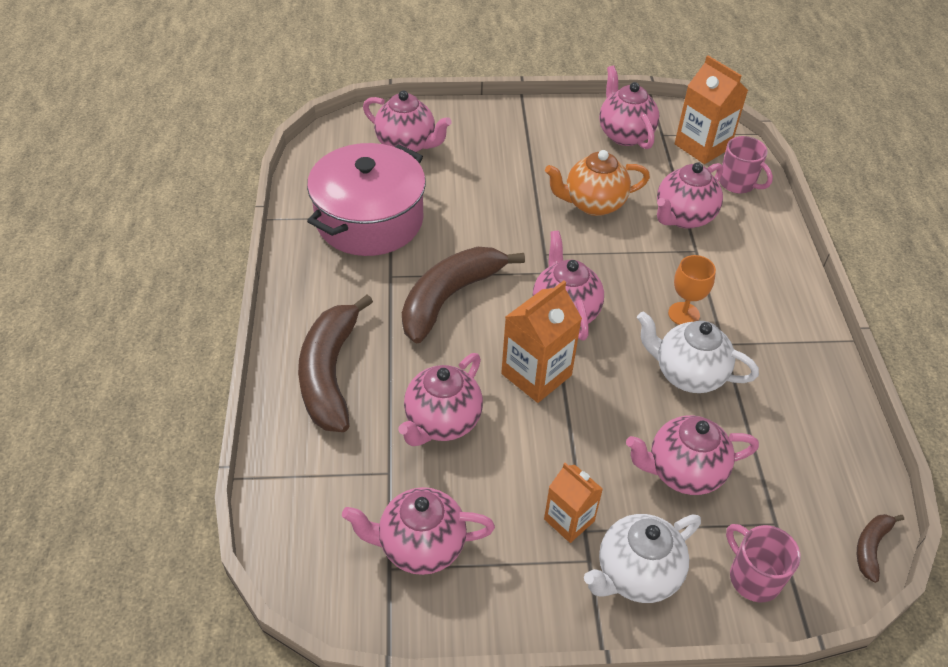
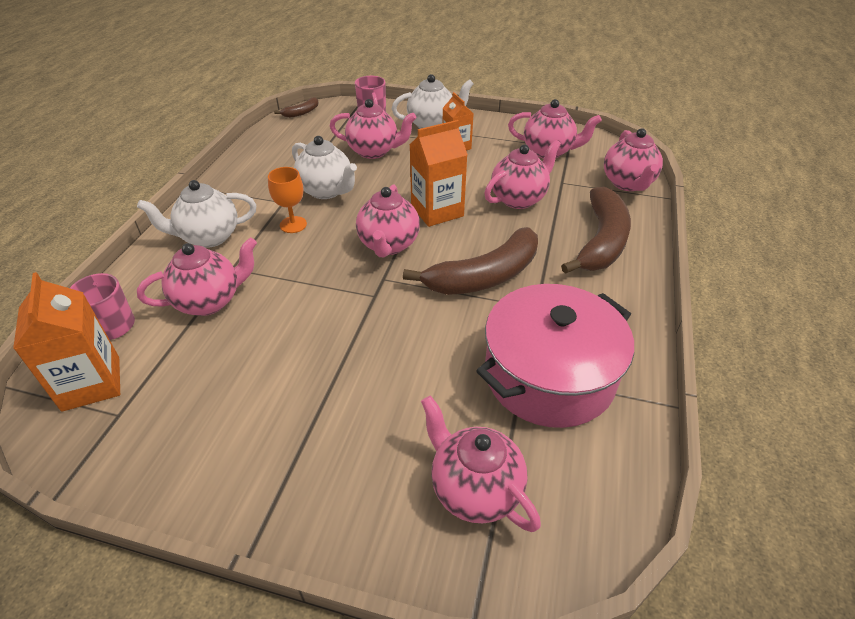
camera: 160 degrees left, 5 degrees down
orange teapot [545,150,650,216] -> none
pink teapot [599,66,659,149] -> pink teapot moved to [604,128,663,191]
none -> white teapot [137,180,256,248]

